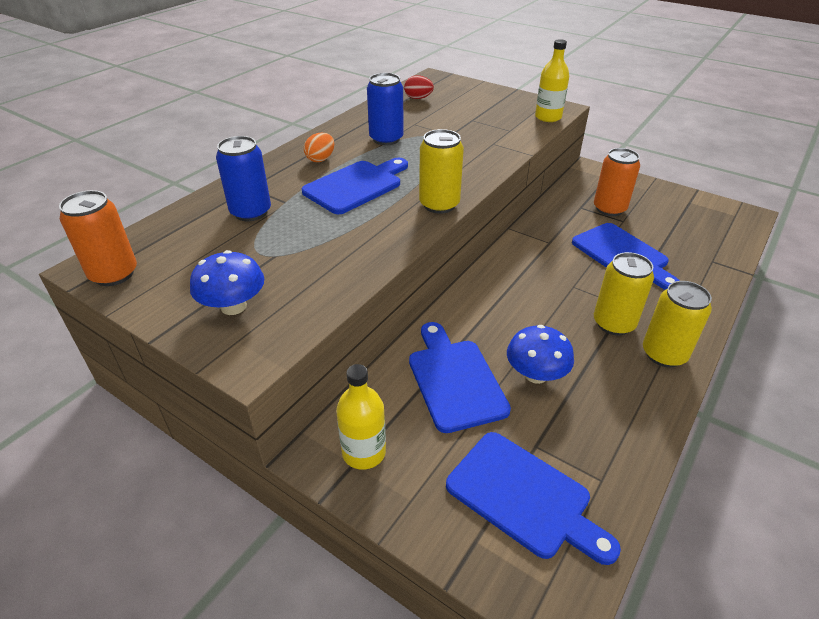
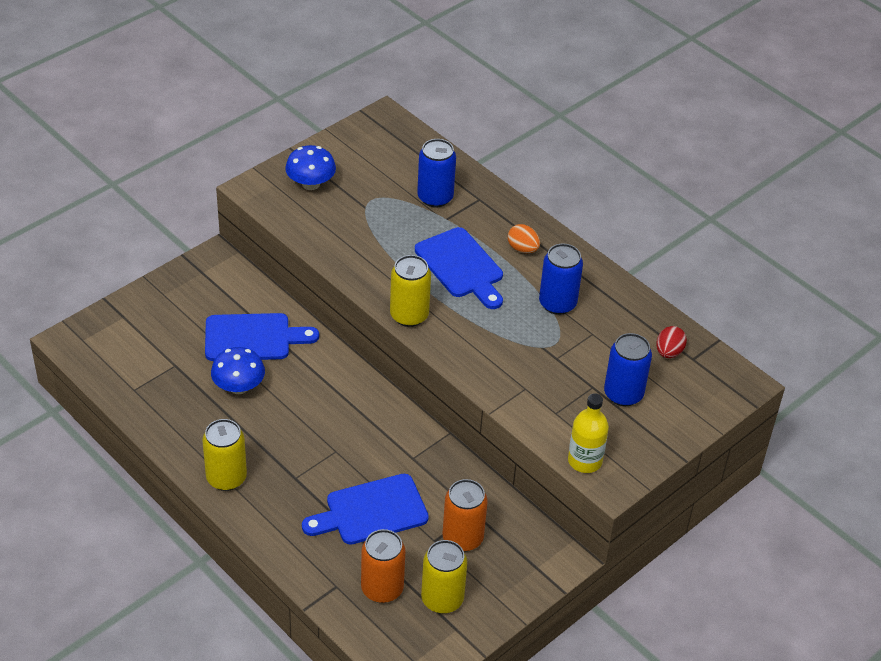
camera: 100 degrees right, 5 degrees up
orange can [59,190,137,286] -> orange can moved to [361,529,406,603]
yellow bottle [336,364,386,470] -> none
blue cutting board [446,432,621,565] -> none
yellow can [594,252,654,335] -> yellow can moved to [421,540,467,614]
none -> blue can [604,333,652,406]

